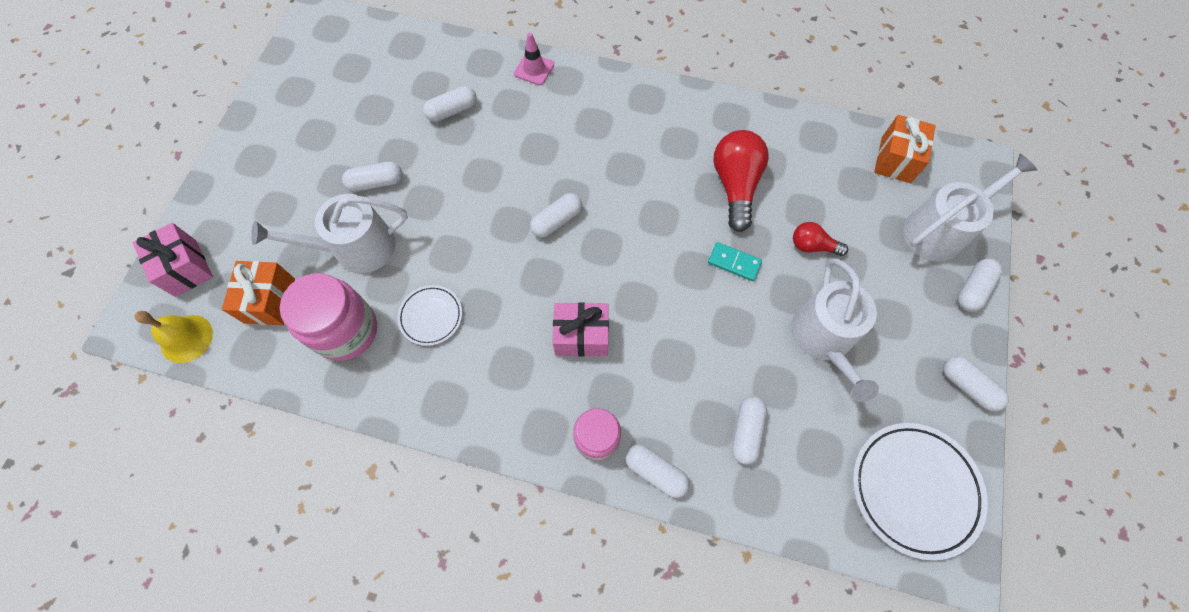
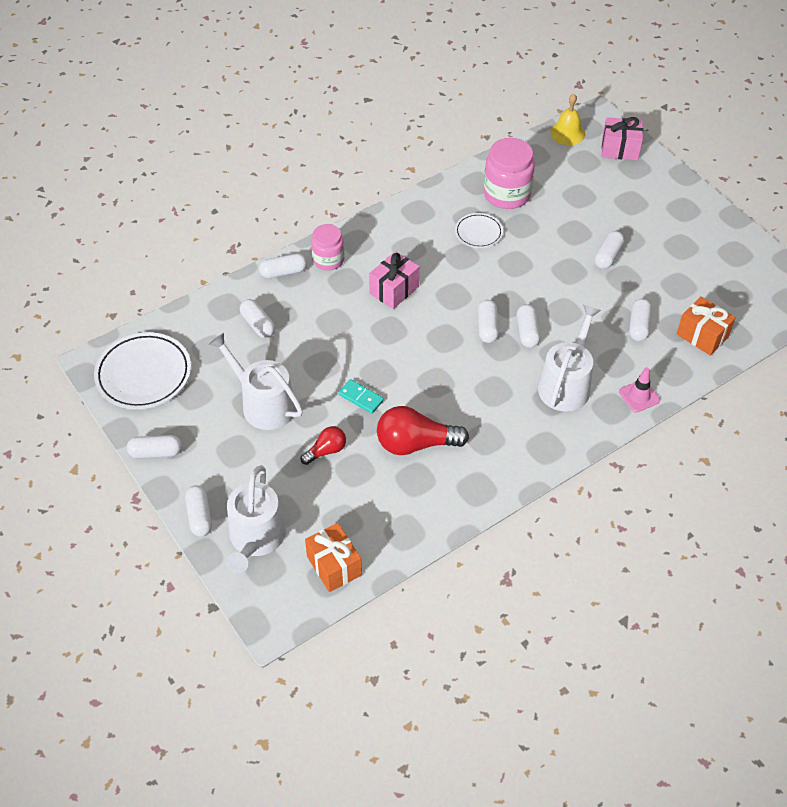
camera: 130 degrees right, 15 degrees down
orange gift [222,261,295,325] -> orange gift moved to [677,296,736,356]
white watering can [251,194,408,273] -> white watering can moved to [538,305,601,412]
turquoise domino [708,242,762,281] -> turquoise domino turned 60 degrees clockwise [338,379,384,414]
red light bulb [713,130,769,232] -> red light bulb turned 135 degrees clockwise [377,406,469,455]
none -> white capsule [517,304,540,348]

